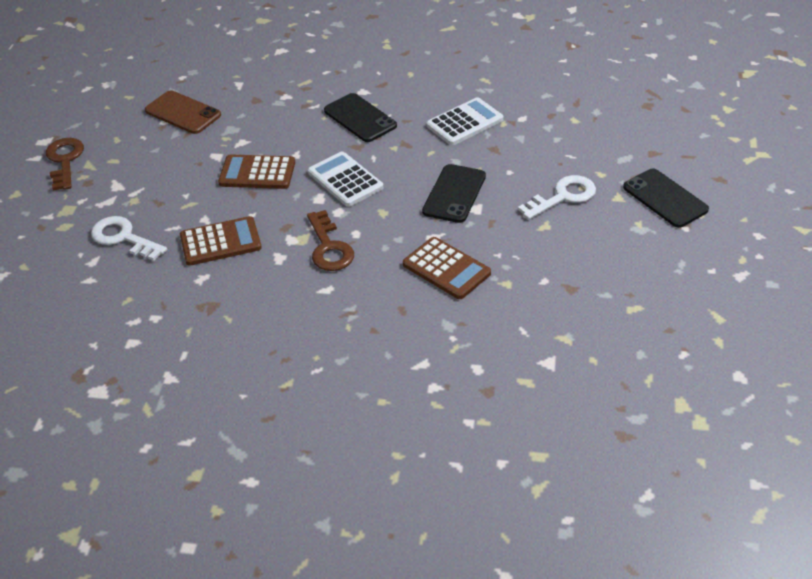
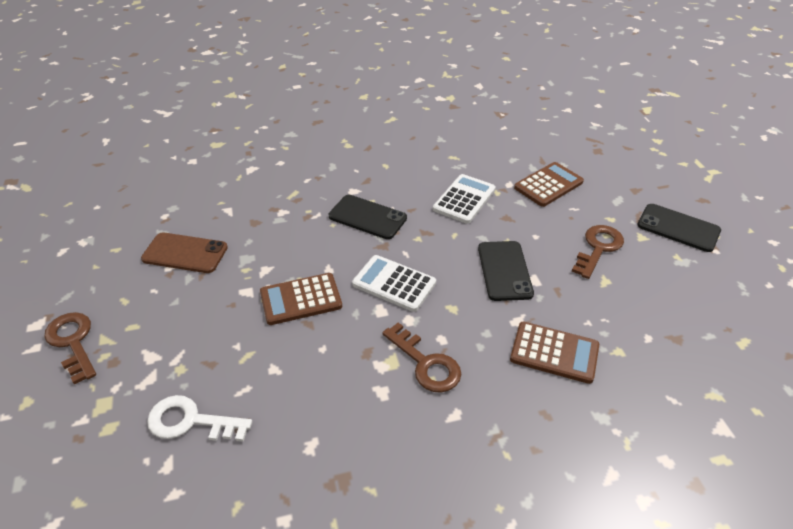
camera: 25 degrees left, 0 degrees up
brown calculator [180,216,262,266] -> brown calculator moved to [514,162,584,207]
white key [518,175,596,220] -> brown key [572,225,624,279]

